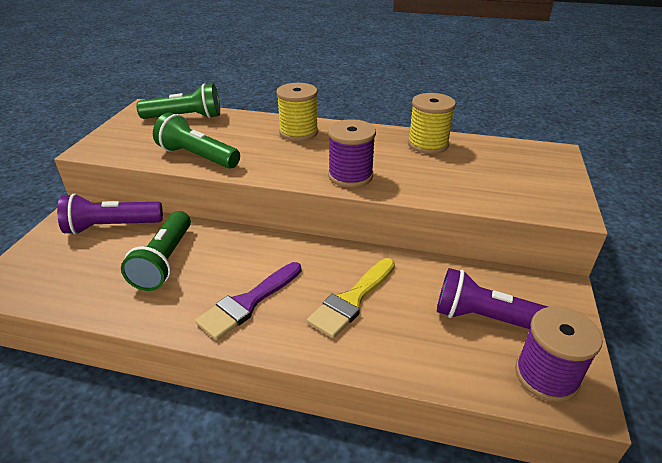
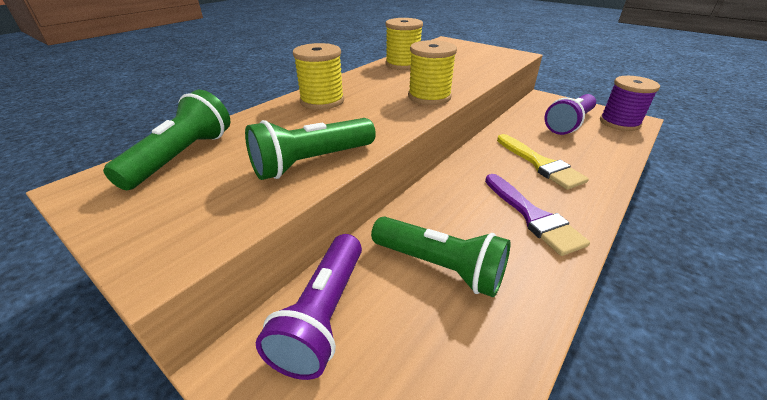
camera: 65 degrees left, 0 degrees up
purple spool [328,119,376,187] -> yellow spool [408,40,457,105]

